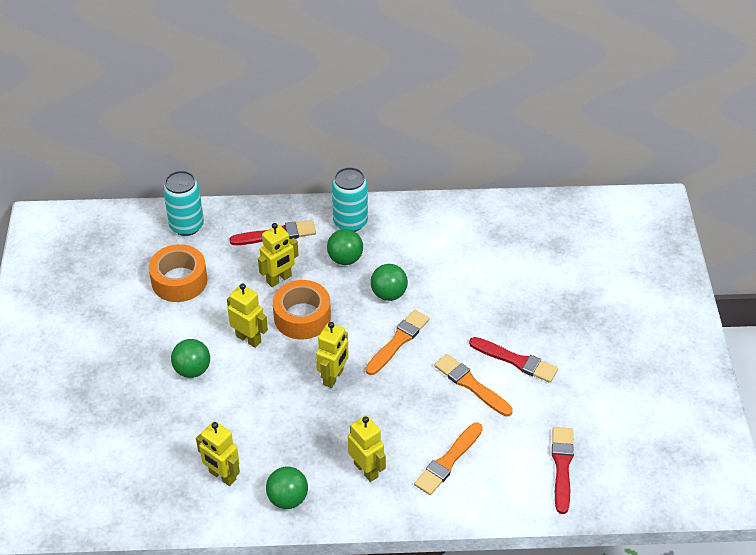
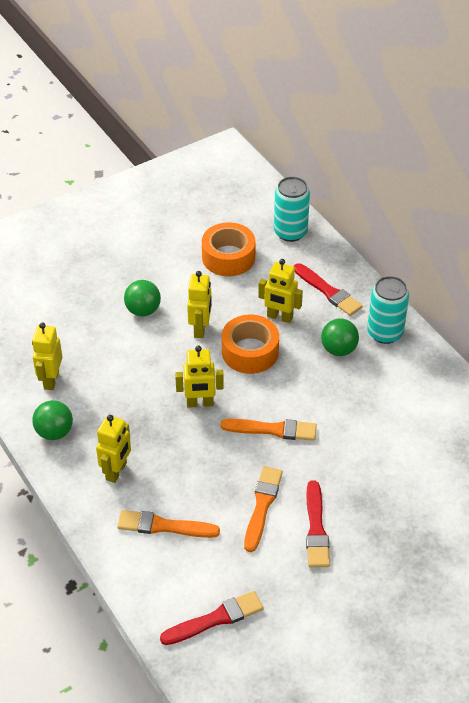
camera: 60 degrees right, 0 degrees up
green ball [371,264,408,301] -> none

